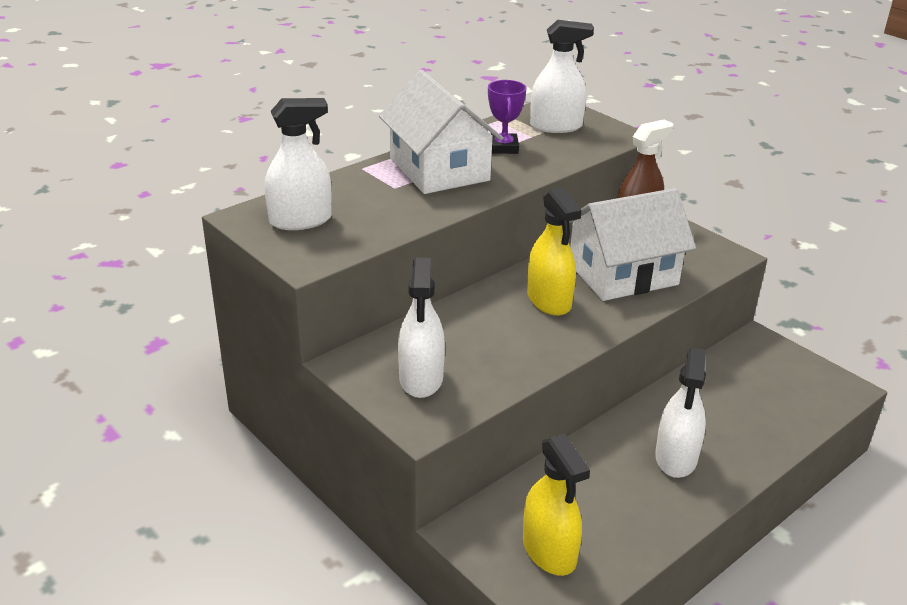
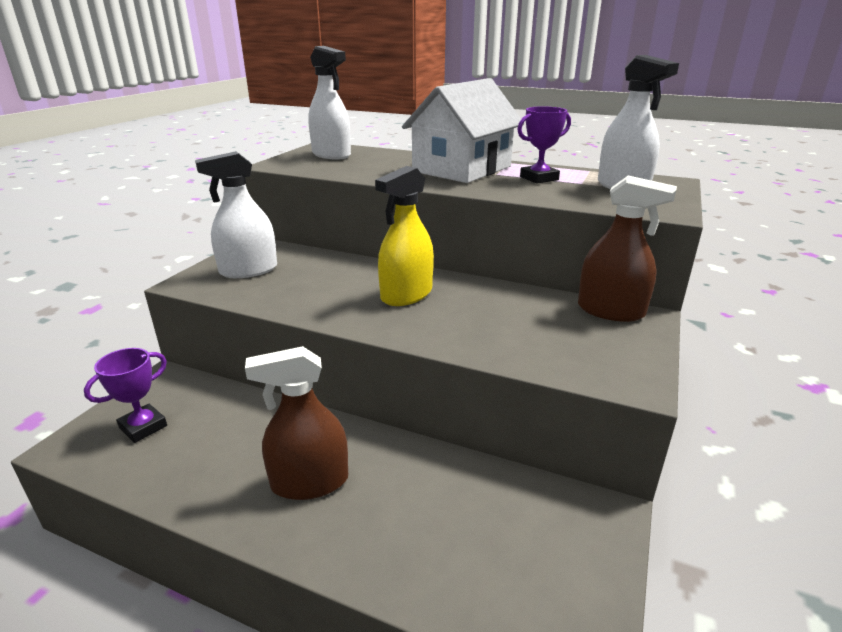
camera: 65 degrees right, 5 degrees down
yellow spray bottle [523,434,590,576] -> purple trophy [84,348,167,443]
white house [569,188,696,301] -> none
white spray bottle [655,348,706,478] -> brown spray bottle [245,346,348,500]

